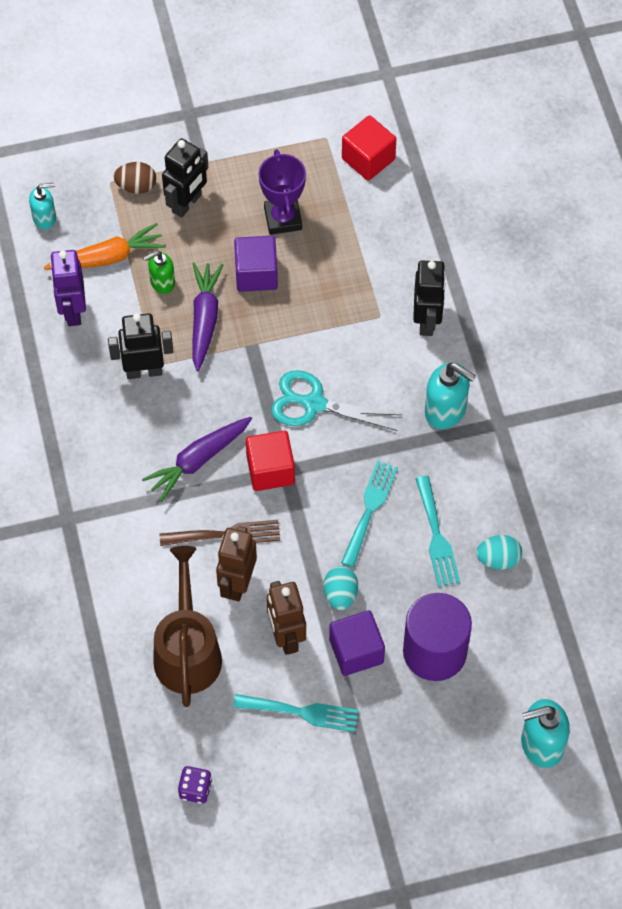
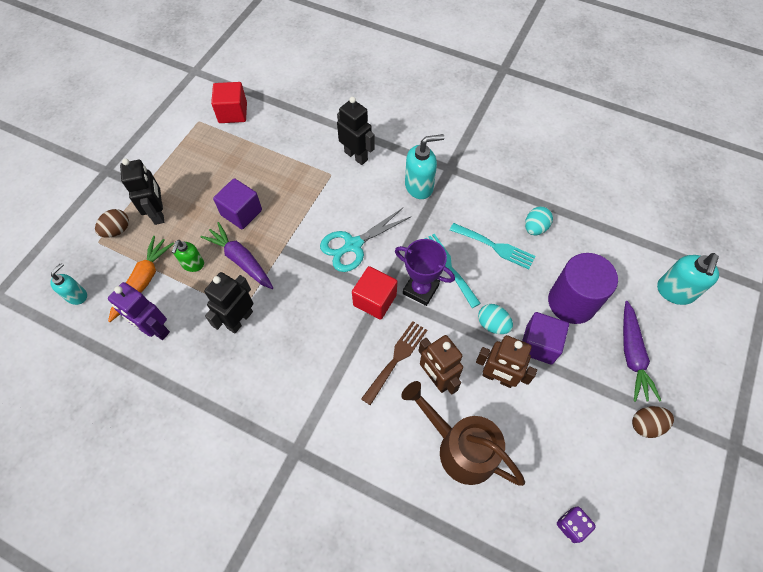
camera: 50 degrees left, 0 degrees up
purple carrot [142,417,252,501] -> purple carrot moved to [623,301,661,402]
turquoise fork [233,694,359,732] -> none
purple trophy [258,149,306,235] -> purple trophy moved to [395,239,455,306]
none -> brown egg [632,406,674,438]

